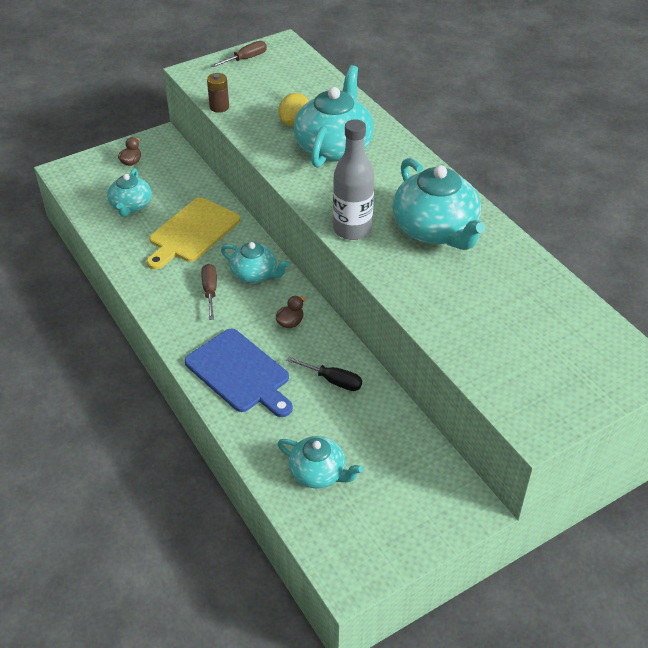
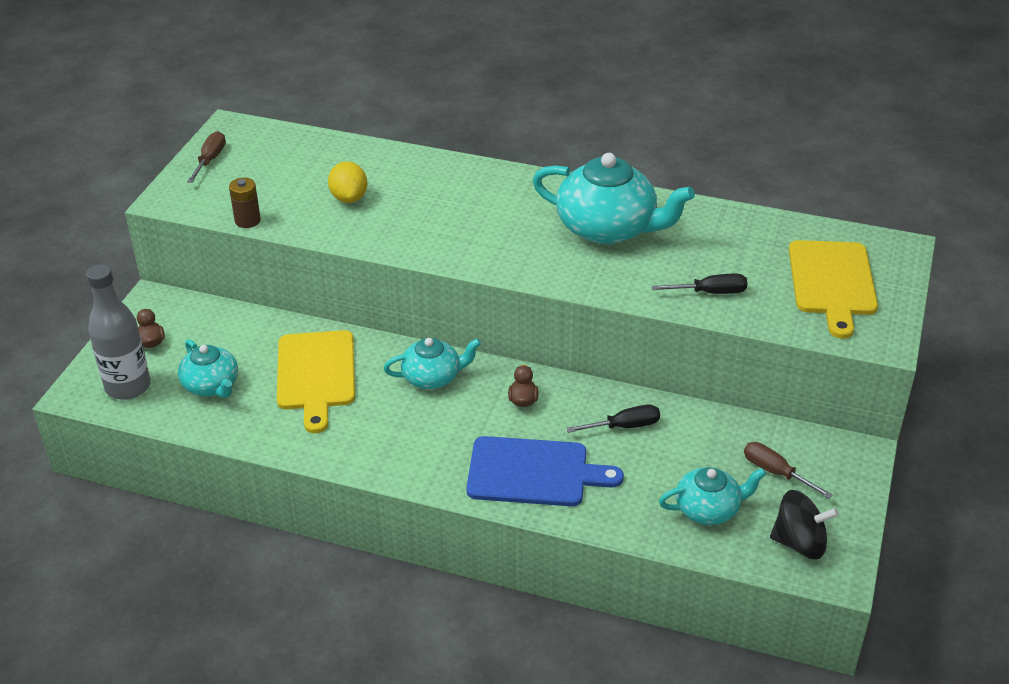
camera: 40 degrees left, 5 degrees down
brown screwdriver [201,264,217,320] -> brown screwdriver moved to [744,442,833,499]
turquoise teapot [294,65,374,168] -> none
grey bottle [333,119,374,240] -> grey bottle moved to [86,264,151,400]
none -> black screwdriver [652,274,748,294]
none -> black spinning top [770,490,839,559]
none -> yellow cutting board [789,240,878,339]

